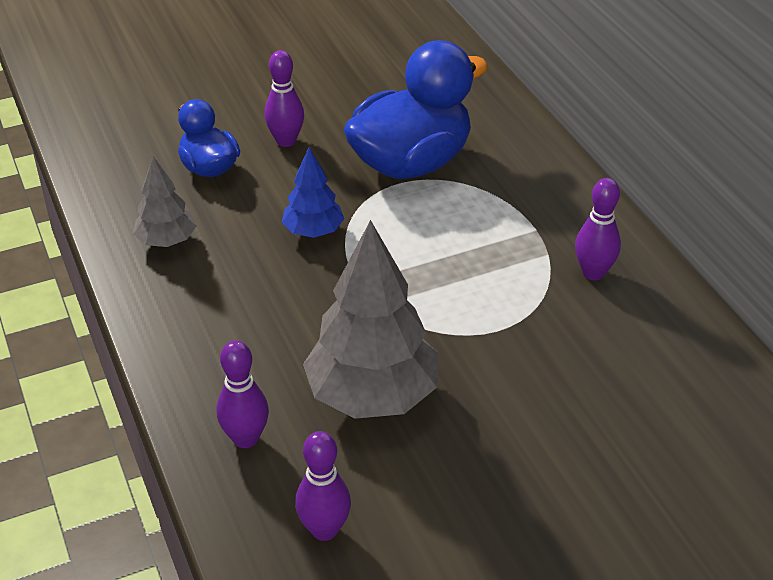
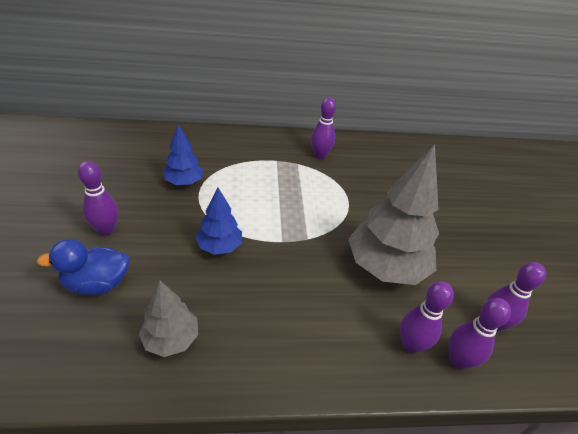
camera: 75 degrees left, 0 degrees up
blue duck [344,40,488,179] -> blue tree [163,124,203,185]
none -> purple bowling pin [449,298,511,369]

